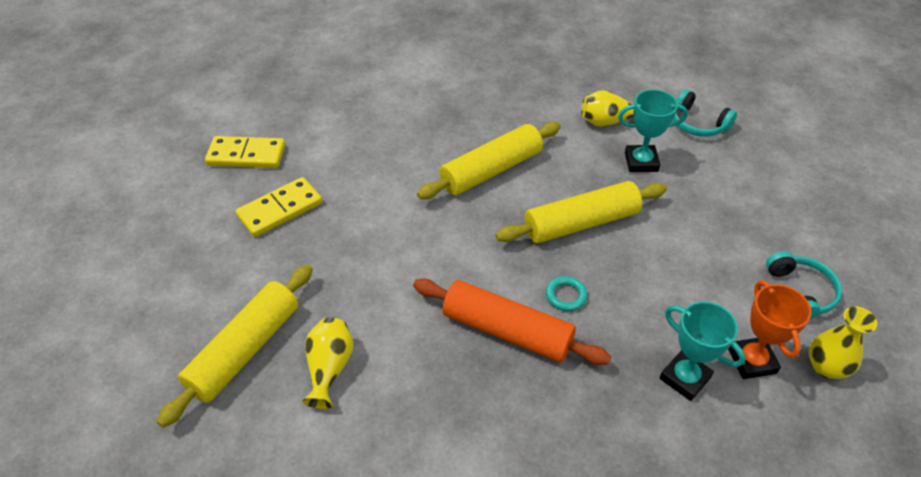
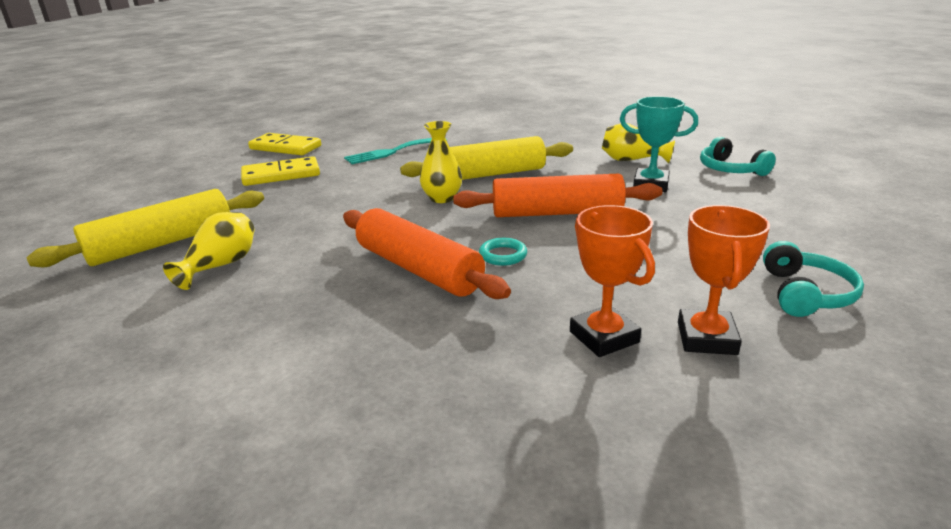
camera: 20 degrees right, 20 degrees down
yellow rolling pin [496,181,667,243] -> orange rolling pin [453,173,663,217]
turquoise trophy [660,301,746,401] -> orange trophy [570,205,655,357]
yellow vase [809,306,877,379] -> yellow vase moved to [420,121,462,203]
none -> turquoise fork [344,138,447,164]

